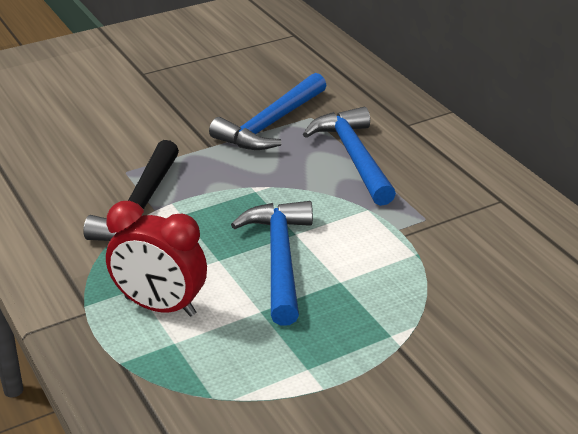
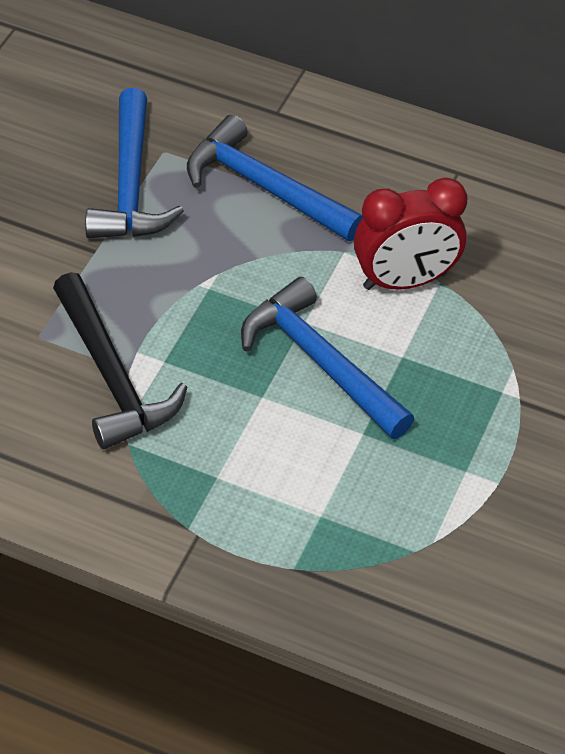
camera: 40 degrees left, 15 degrees up
red clock [106,201,207,317] -> red clock moved to [354,177,467,290]

